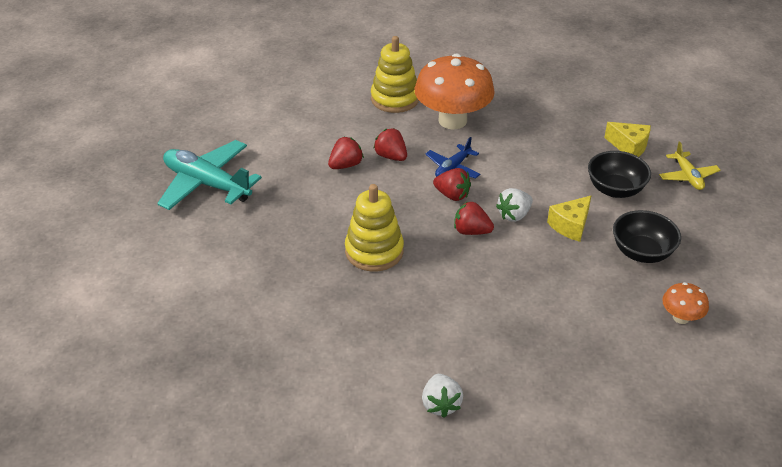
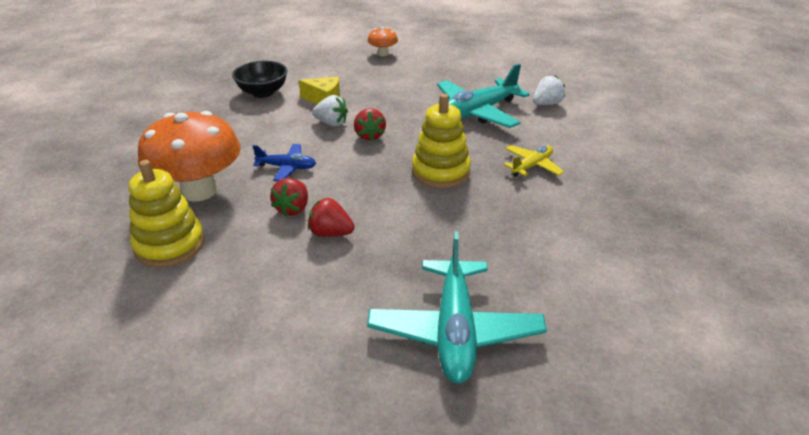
camera: 120 degrees left, 5 degrees down
red strawberry [433,168,471,201] -> none
yellow cheese [604,122,651,157] -> none
black bowl [613,210,681,263] -> none
yellow plane [659,142,720,190] -> yellow plane moved to [504,145,564,177]
none -> turquoise plane [437,64,530,128]

